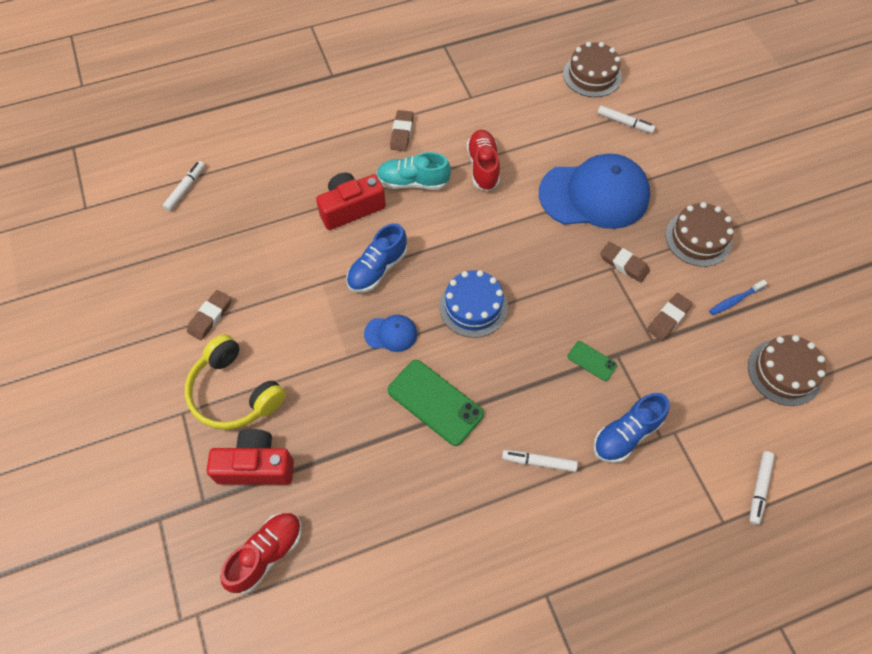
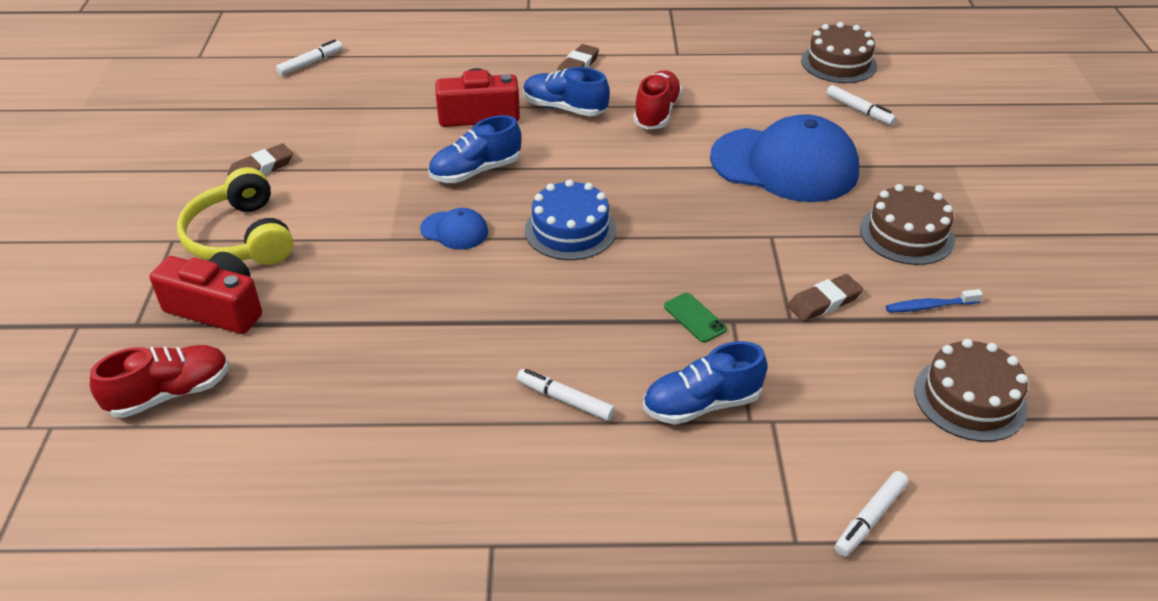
camera: 20 degrees right, 20 degrees down
turquoise shoe [377,152,451,190] -> blue shoe [523,67,610,116]
green phone [388,360,484,446] -> none
brown eraser [600,241,650,282] -> none

